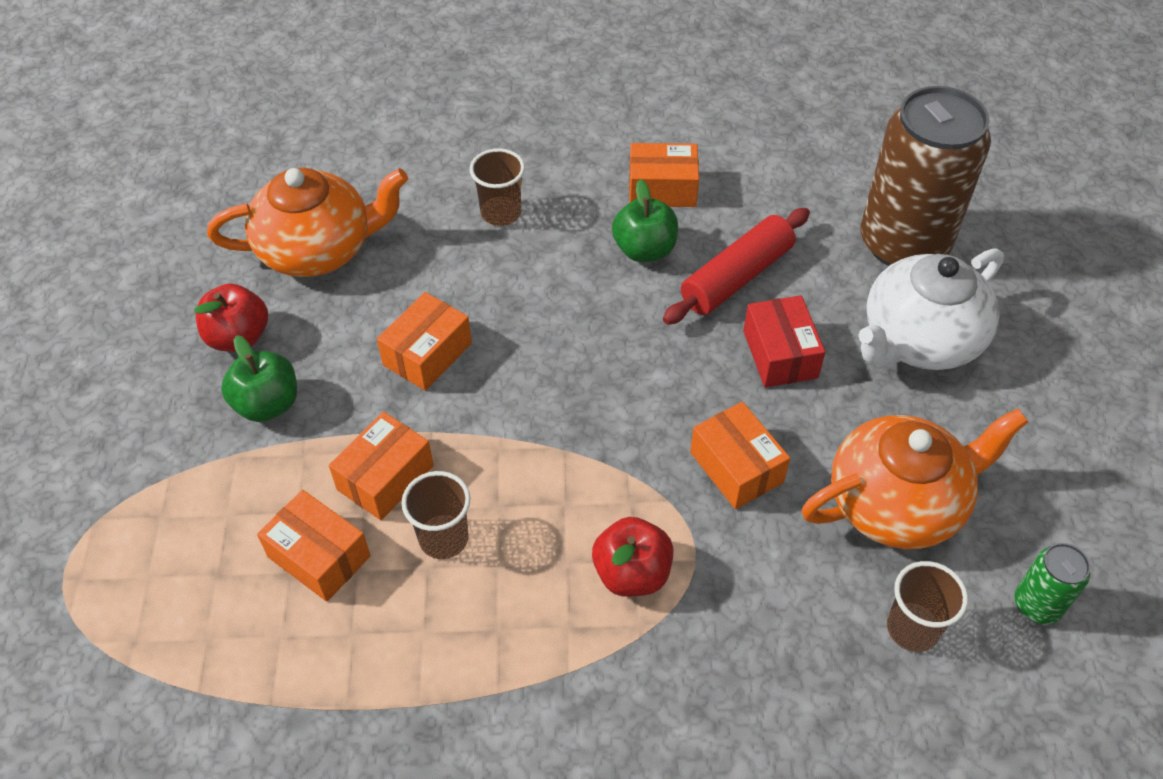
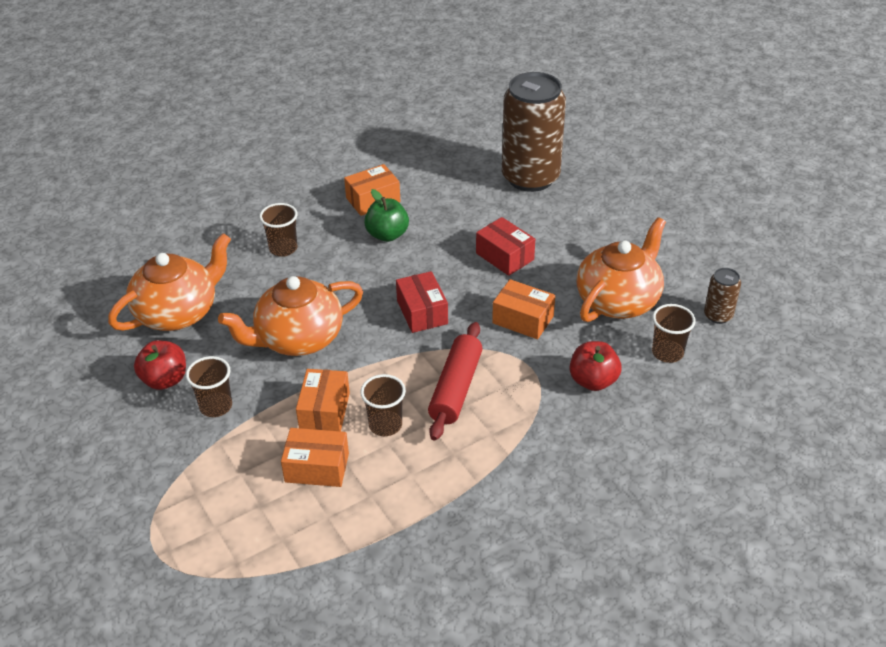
camera: 30 degrees left, 10 degrees down
green apple [221,335,297,422] -> brown cup [186,356,232,417]
orange box [377,292,472,391] -> orange teapot [218,276,363,356]
red apple [592,517,673,597] -> red apple moved to [570,341,622,391]
red rolling pin [663,208,810,325] -> red rolling pin moved to [428,322,483,440]
white teapot [858,249,1004,370] -> none
green can [1015,543,1090,624] -> brown can [704,268,741,324]
none -> red box [396,271,448,333]

